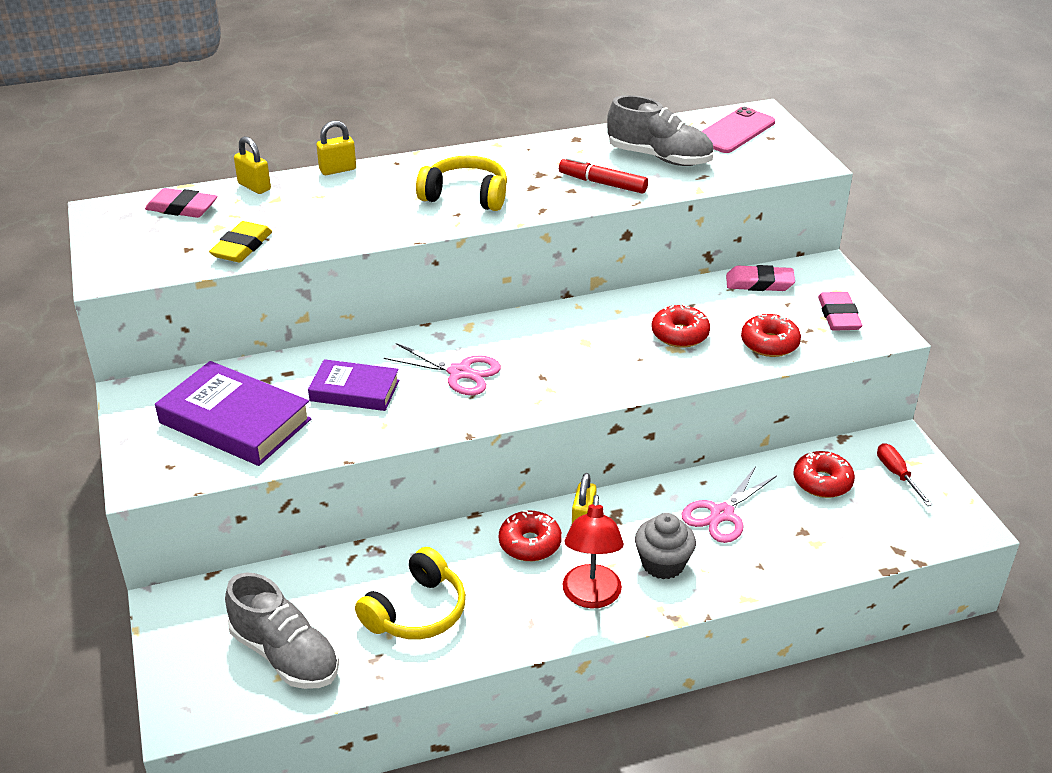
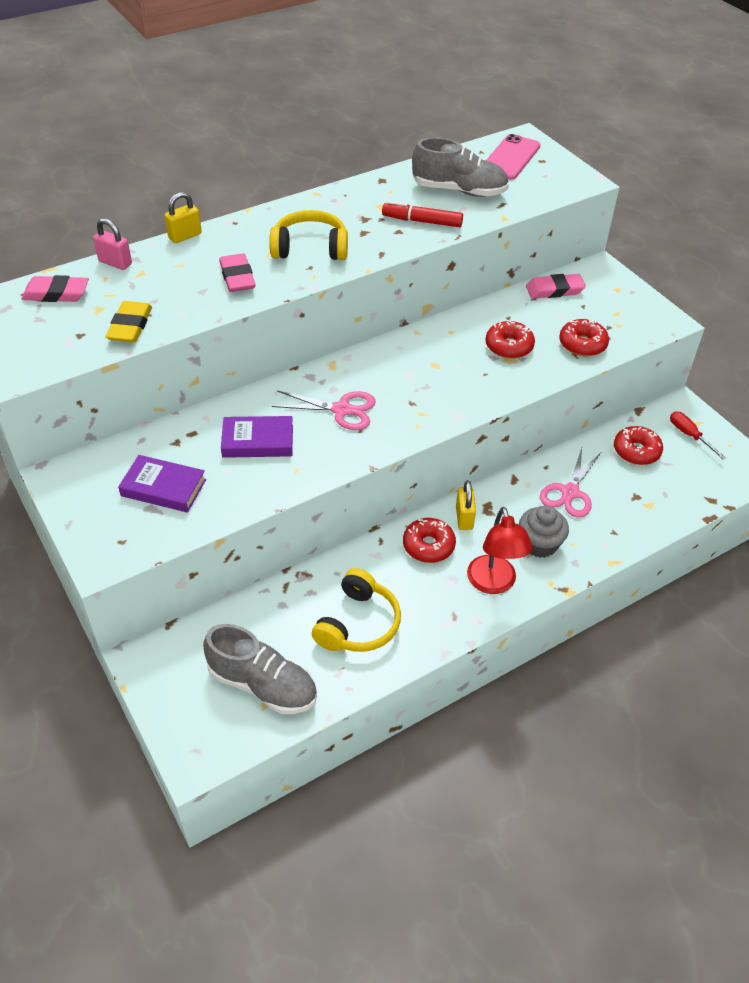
camera: 15 degrees left, 10 degrees up
purple book [155,361,311,466] -> purple book [118,455,206,513], size x0.63
yellow padlock [234,136,271,194] -> pink padlock [93,218,132,270]
pink eraser [818,292,862,331] -> pink eraser moved to [219,253,256,292]

